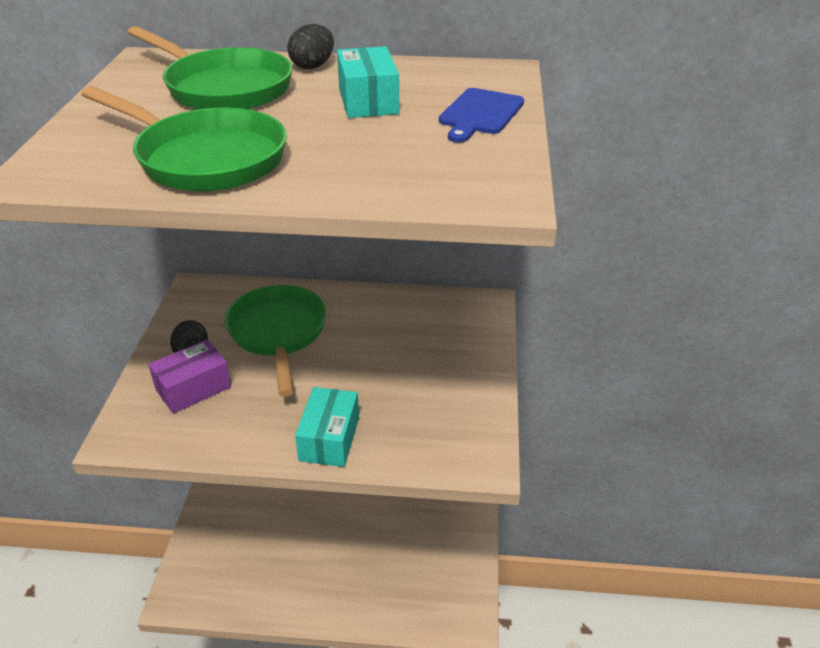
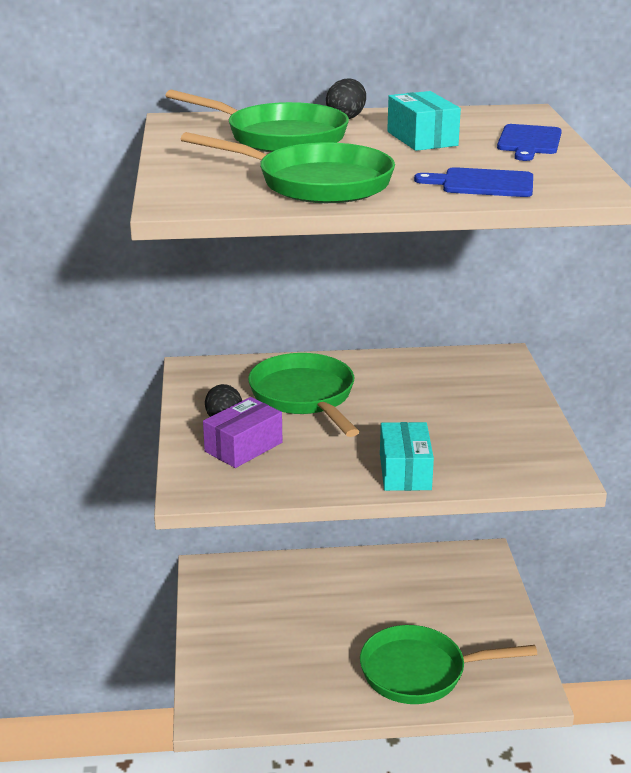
camera: 10 degrees left, 10 degrees down
none -> green pan [360,625,537,704]
none -> blue cutting board [414,167,533,197]

